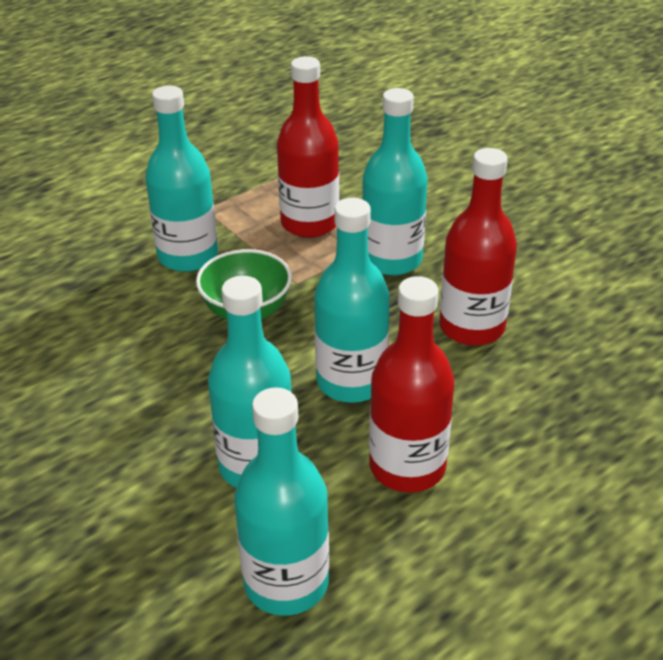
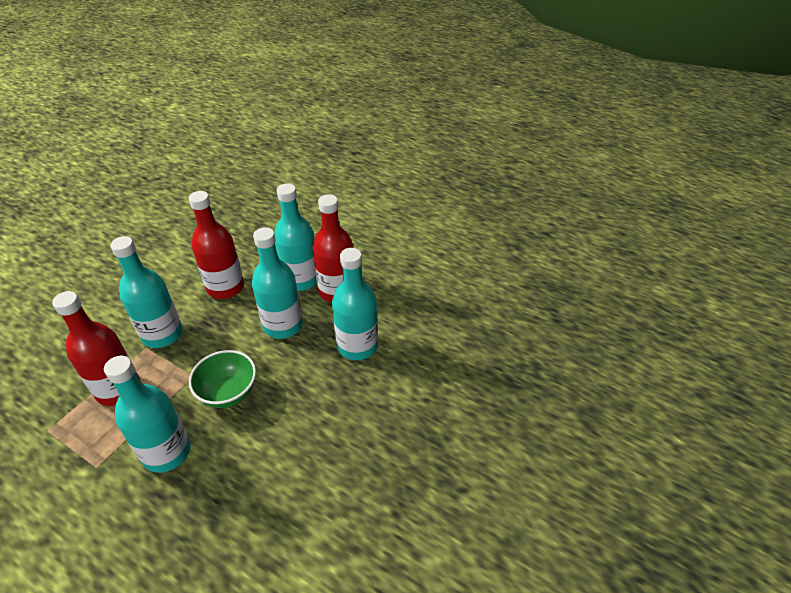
camera: 110 degrees left, 5 degrees up
turquoise bottle [234,387,329,616] -> turquoise bottle moved to [274,183,317,291]

